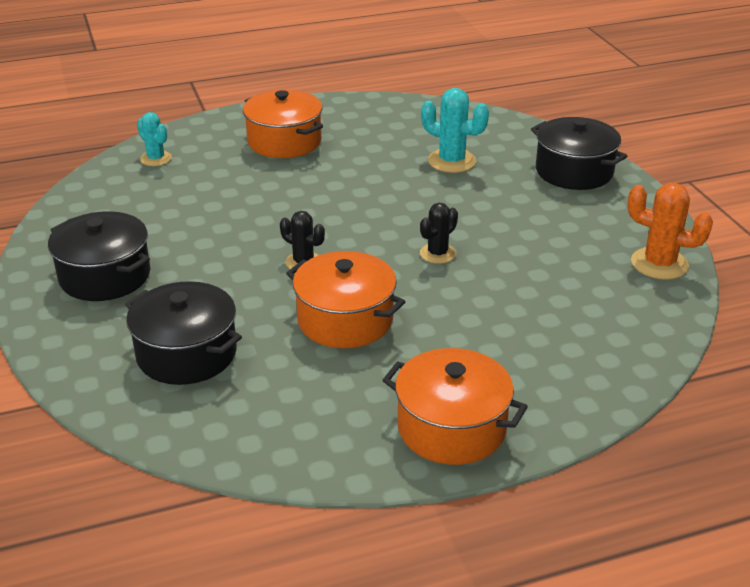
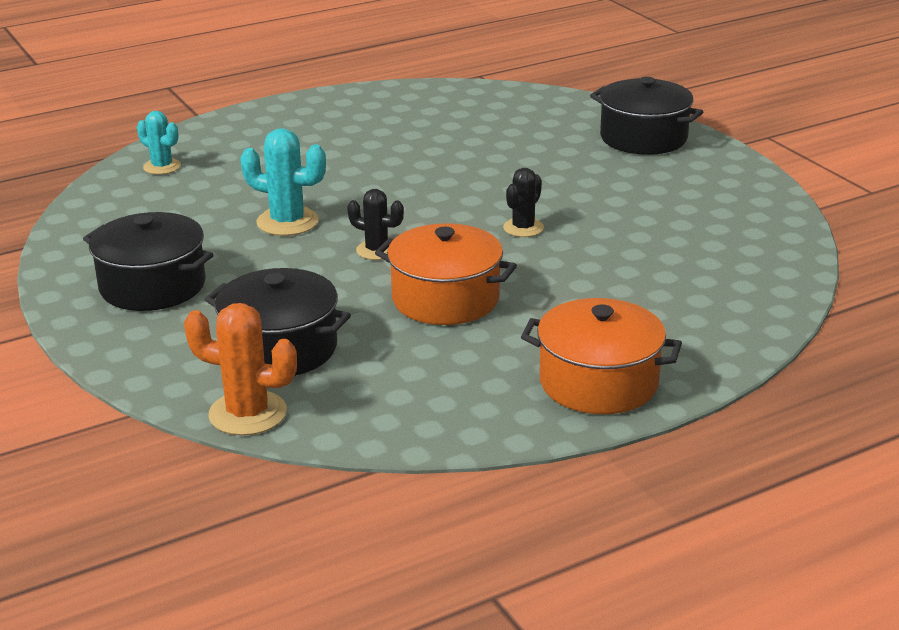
camera: 10 degrees left, 5 degrees down
orange pot [243,90,323,158] -> none
turquoise cactus [421,88,489,173] -> turquoise cactus moved to [240,128,326,236]
orange cactus [627,183,713,280] -> orange cactus moved to [184,303,297,436]

